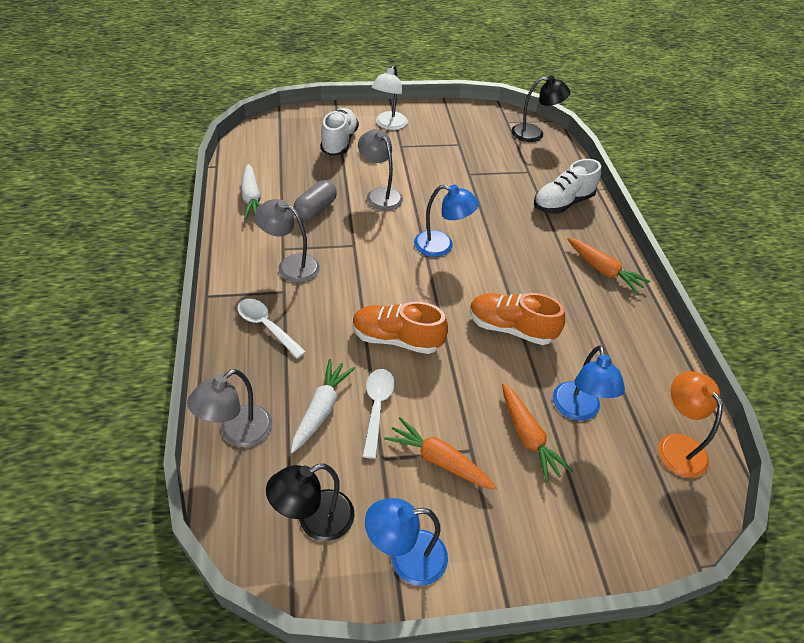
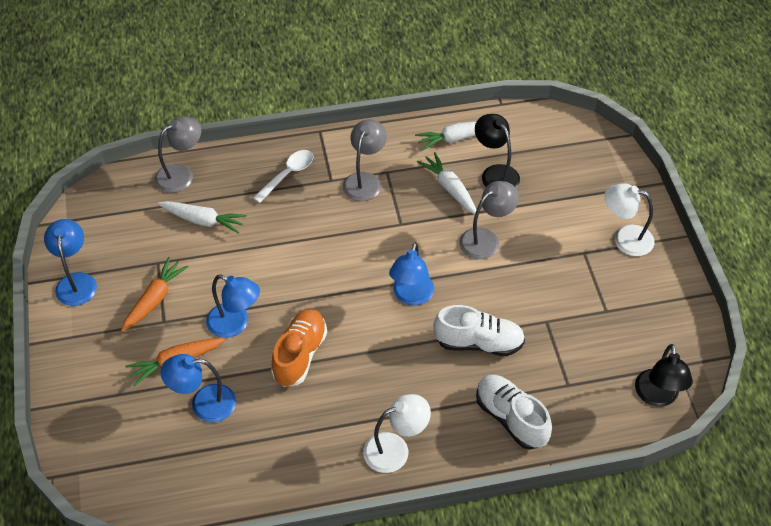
camera: 90 degrees right, 5 degrees up
grey lamp [187,369,272,447] -> grey lamp turned 105 degrees clockwise [155,116,201,193]
black lamp [266,463,355,541] -> black lamp moved to [475,114,520,188]
grey capsule [294,180,337,220] -> white carrot [417,152,476,215]
white shoe [320,108,359,156] -> white shoe moved to [433,305,525,356]
orange shoe [353,302,448,354] -> none
white spoon [362,369,395,459] -> none
orange carrot [568,238,650,294] -> white lamp [363,394,431,473]
orange lamp [658,371,723,478] -> none
none -> blue lamp [206,275,260,338]

